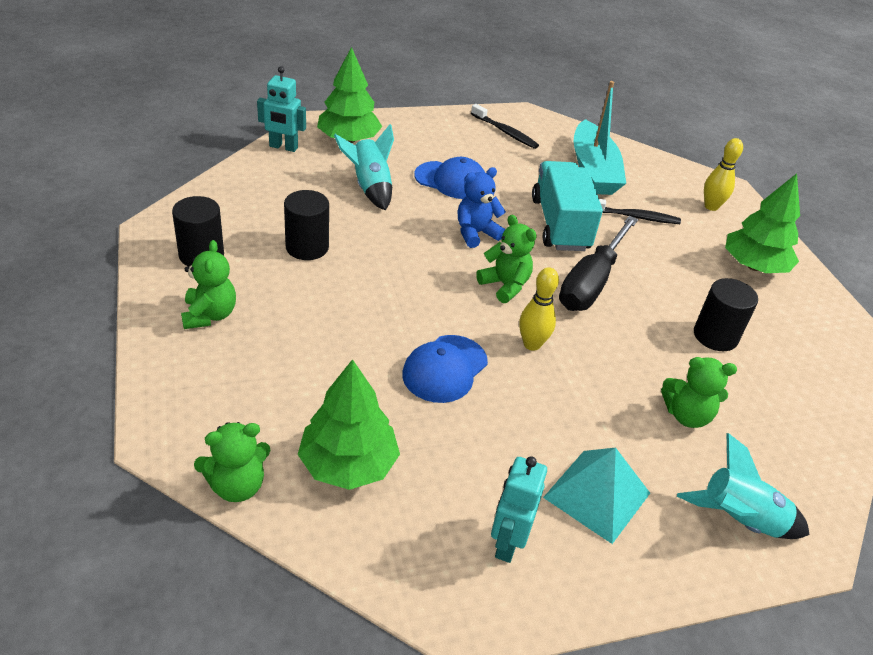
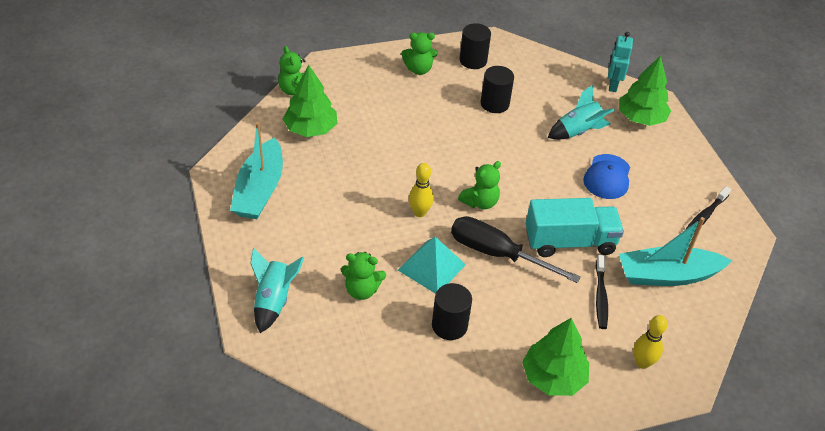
camera: 90 degrees right, 5 degrees up
blue cap [402,335,488,403] -> none
blue teddy bear [458,167,506,248] -> none
turquoise robot [491,456,547,563] -> turquoise boat [230,122,283,219]
turquoise pyramid [543,447,650,544] -> turquoise pyramid moved to [398,237,466,294]
green teddy bear [661,357,737,428] -> green teddy bear turned 90 degrees counterclockwise [341,252,386,300]

